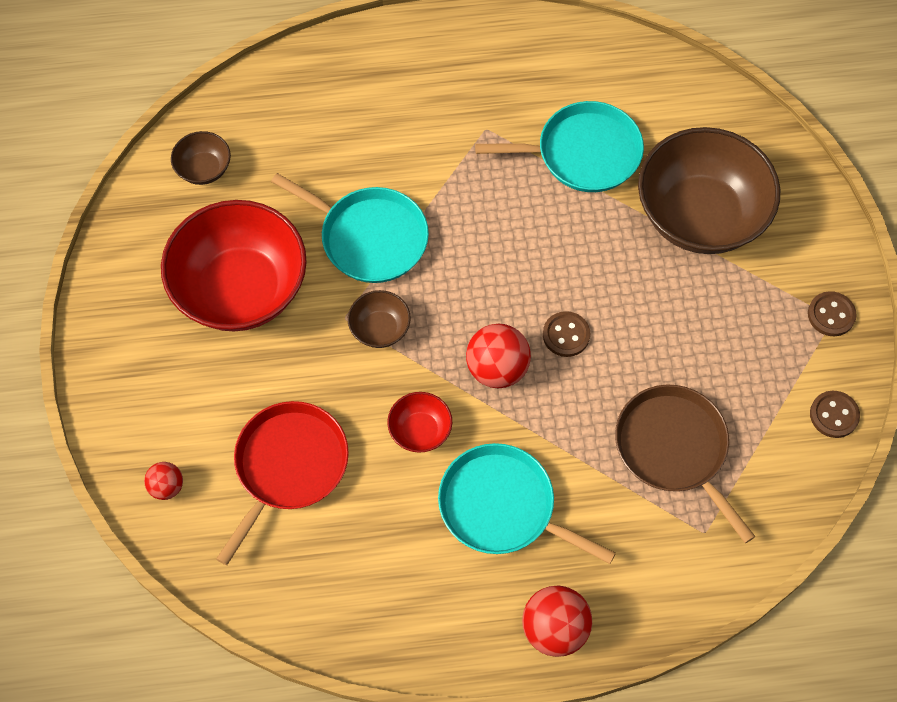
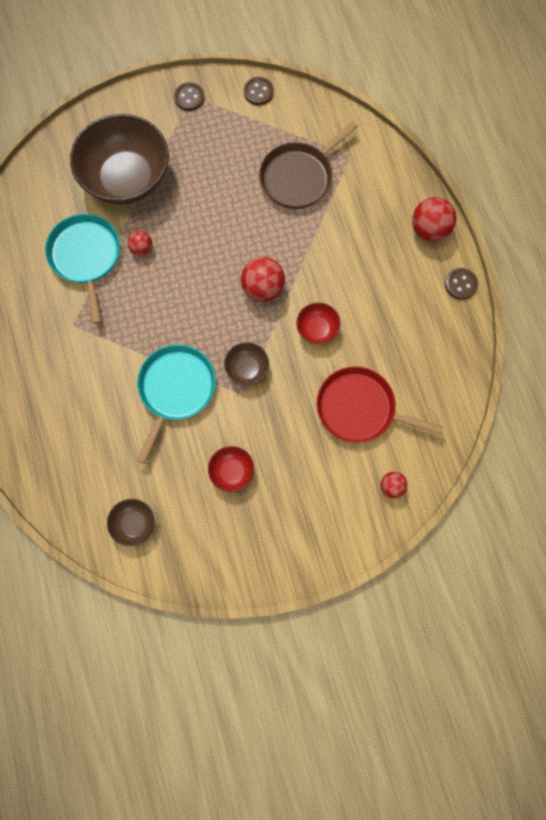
camera: 100 degrees left, 10 degrees up
red bowl [161,200,307,332] -> red bowl [208,446,254,492], size x0.44
turquoise pan [438,443,616,564] -> none
brown button [543,311,590,357] -> brown button moved to [445,268,478,300]
none -> red ball [127,231,153,256]

